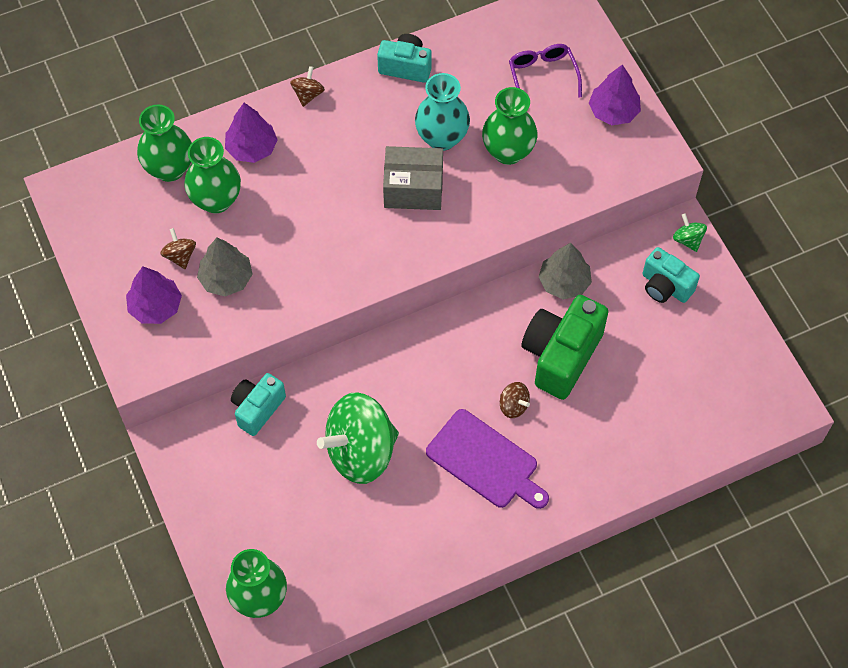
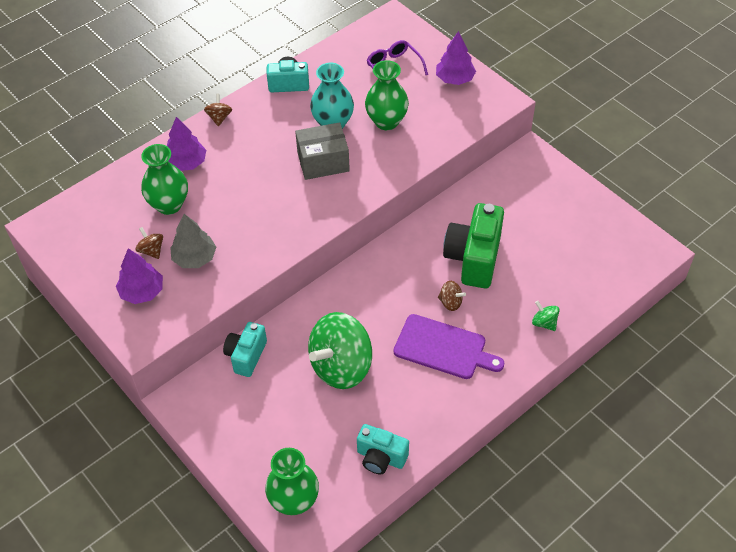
camera: 15 degrees left, 10 degrees down
green vase [137,105,192,182] -> none
grey tree [539,243,592,300] -> none
turquoise camera [642,247,700,303] -> turquoise camera moved to [357,424,409,474]
green spinning top [673,213,707,252] -> green spinning top moved to [532,301,559,331]

